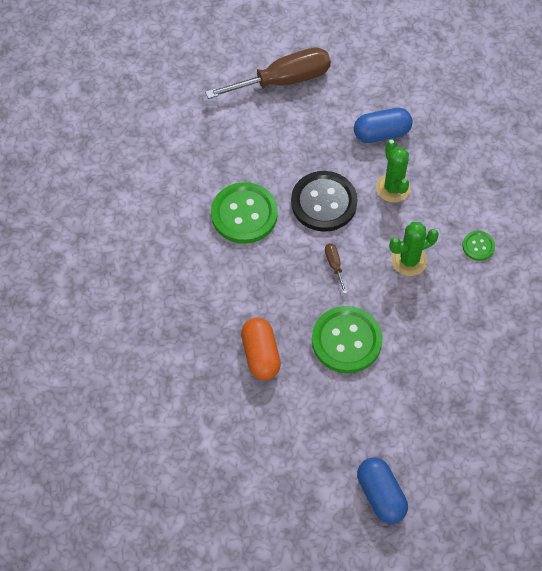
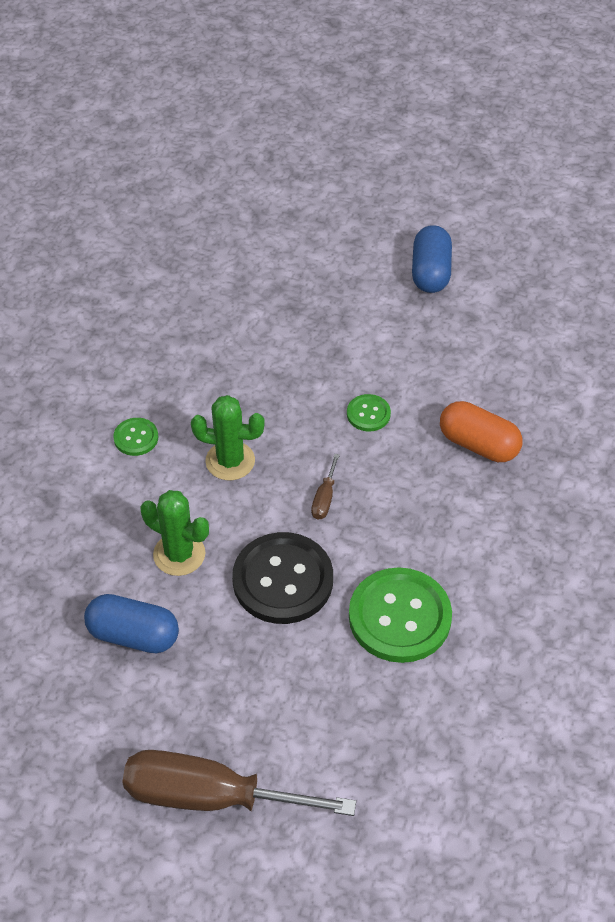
camera: 150 degrees left, 10 degrees down
orange capsule [241,318,281,380] -> orange capsule turned 75 degrees counterclockwise [440,401,522,462]
green button [312,306,383,373] -> green button [347,394,391,431], size x0.48
green cactus [376,140,411,203] -> green cactus turned 75 degrees counterclockwise [140,490,209,576]

